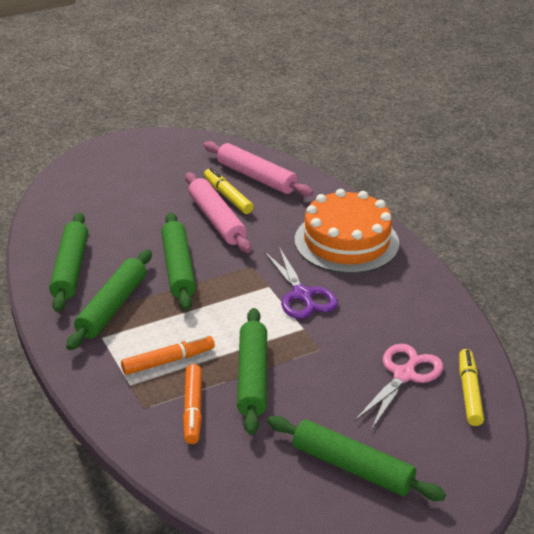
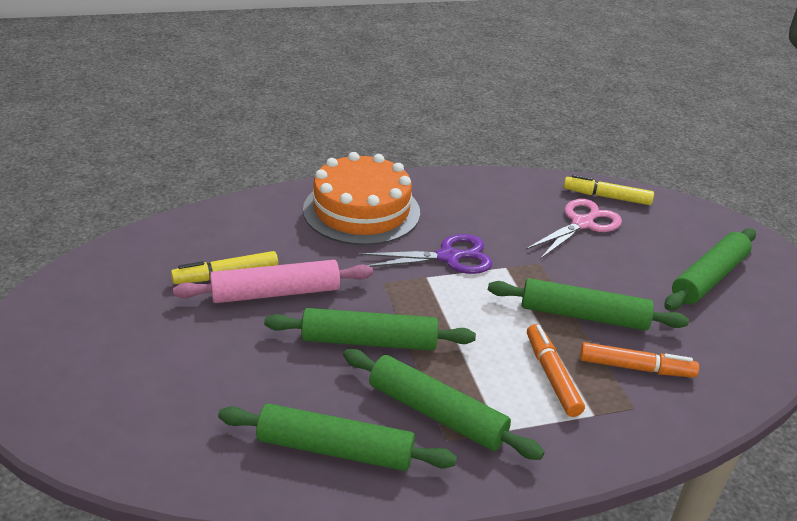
camera: 80 degrees left, 0 degrees up
pink rolling pin [204,141,313,197] -> none
pink scissors [354,344,443,430] -> pink scissors turned 90 degrees clockwise [526,199,622,259]

